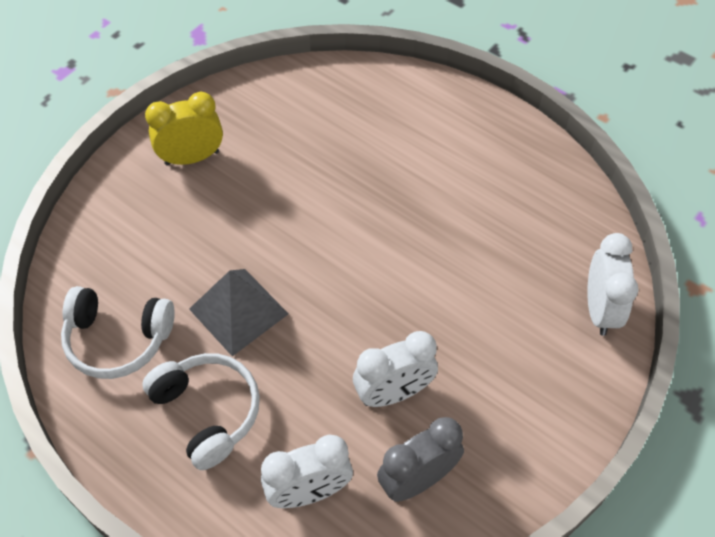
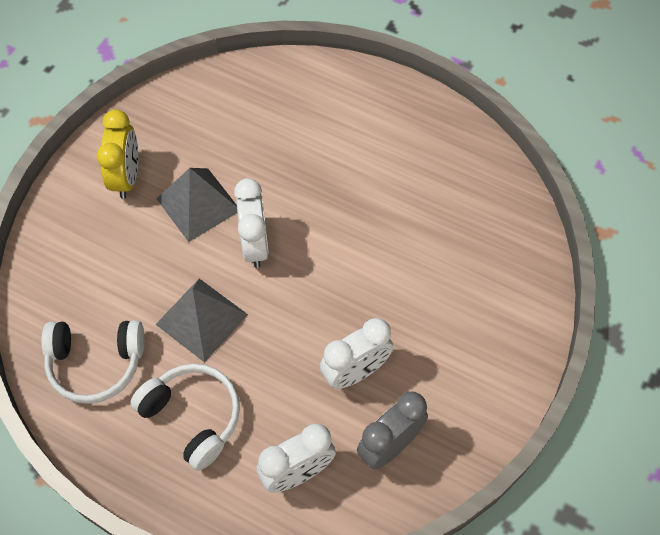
camera: 10 degrees left, 5 degrees up
yellow clock [145,92,223,166] -> yellow clock turned 120 degrees clockwise [97,109,138,199]
white clock [587,233,639,336] -> white clock moved to [234,178,269,268]
none -> grey pyramid [156,168,237,242]

